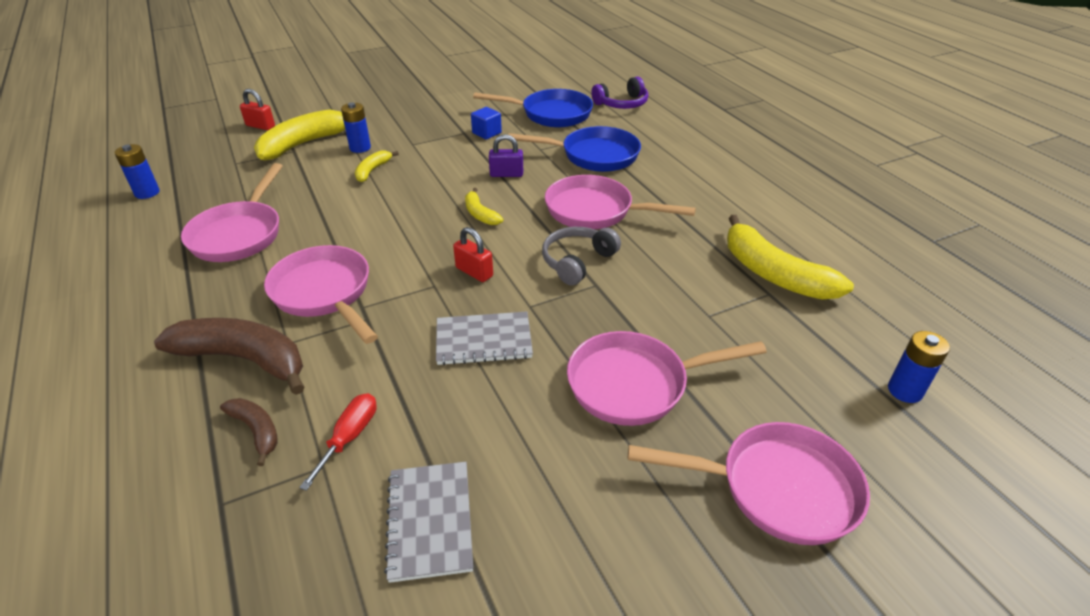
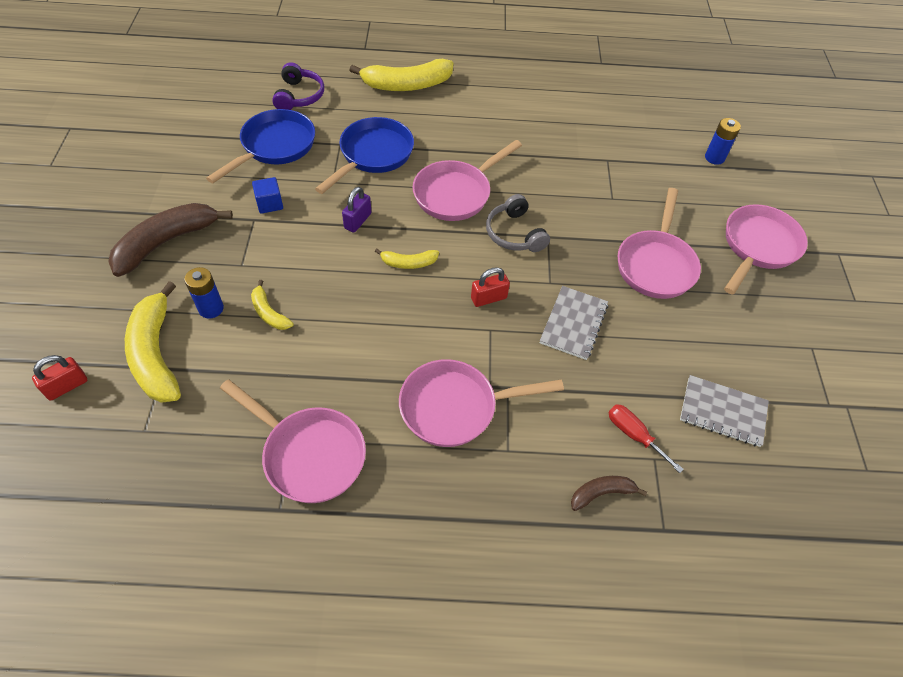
camera: 65 degrees left, 15 degrees up
blue battery [115,144,160,199] -> none
brown banana [154,318,304,395] -> brown banana moved to [108,203,233,277]
yellow banana [727,215,854,299] -> yellow banana moved to [350,59,453,91]

